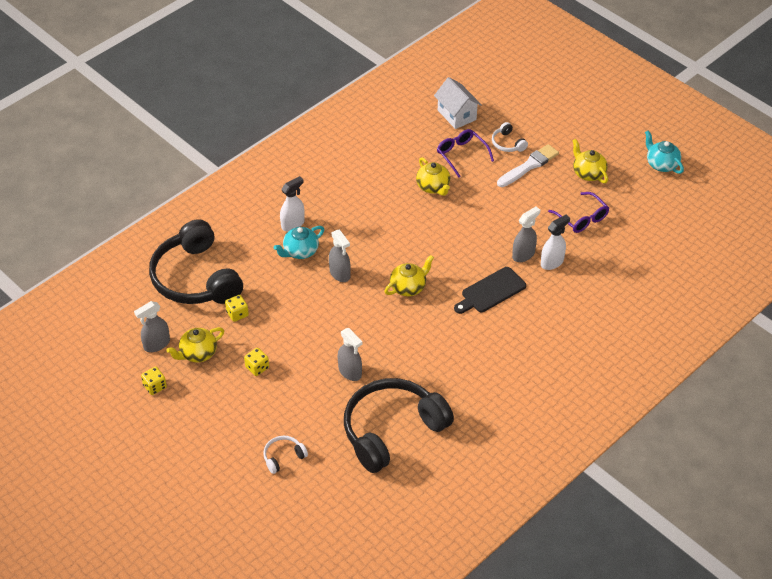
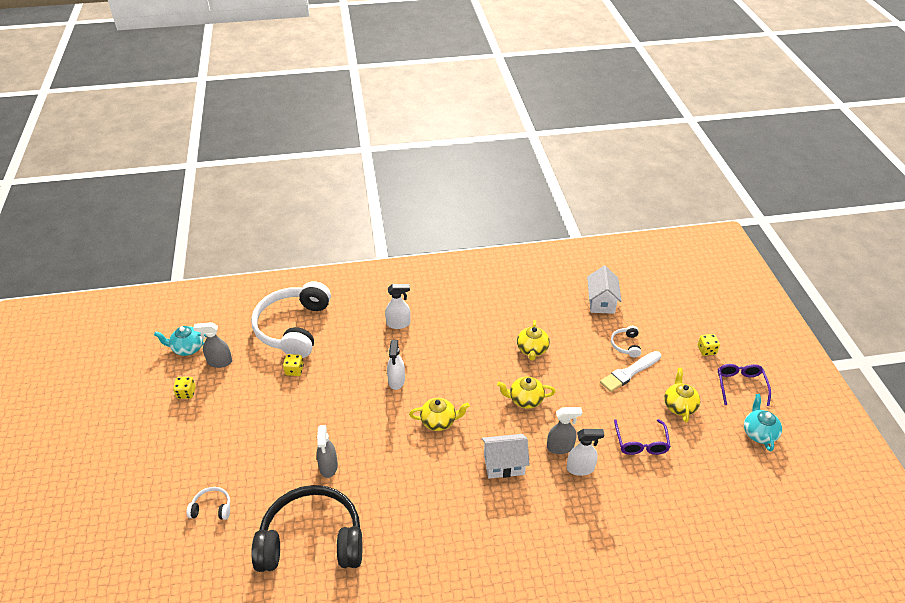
camera: 35 degrees right, 5 degrees down
black headphones [149,219,243,304] -> white headphones [251,281,331,358]
yellow teapot [166,327,224,362] -> yellow teapot moved to [497,376,556,409]
yellow dice [244,348,269,376] -> yellow dice moved to [698,334,720,356]
turquoise teapot [274,226,324,259] -> turquoise teapot moved to [154,326,207,356]
grey spray bottle [329,230,351,282] -> white spray bottle [387,340,405,390]
purple glasses [437,129,494,178] -> purple glasses moved to [718,364,771,406]
black cutting board [454,267,526,314] -> white house [482,434,530,479]
white brush [497,144,559,187] -> white brush turned 150 degrees clockwise [600,351,661,392]

